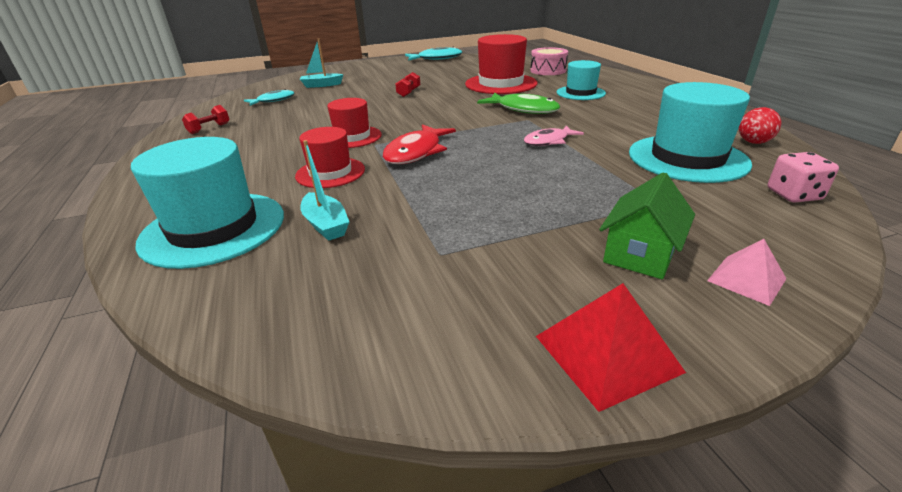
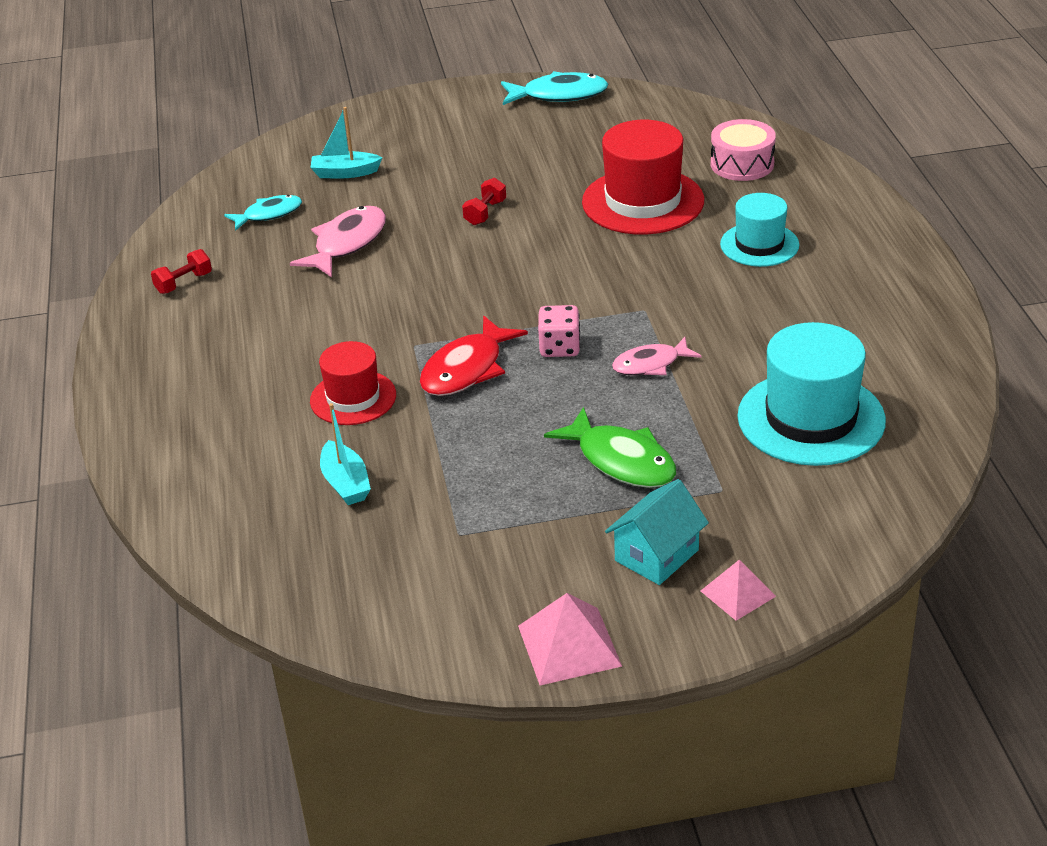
camera: 10 degrees right, 5 degrees up
turquoise hat [131,137,284,269] -> none
red hat [327,98,382,148] -> none
green fish [477,92,560,114] -> green fish moved to [544,407,676,488]
red pyramid [536,283,686,412] -> pink pyramid [518,593,622,685]
green house [599,172,695,279] -> turquoise house [605,479,709,585]
red ball [739,107,781,144] -> none
pink dice [768,152,839,203] -> pink dice moved to [538,305,580,357]
none -> pink fish [290,206,386,277]

